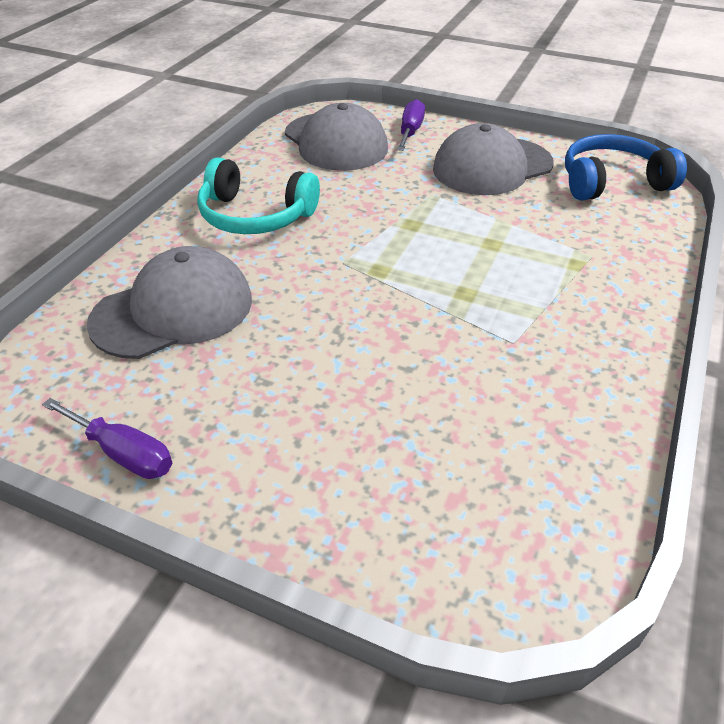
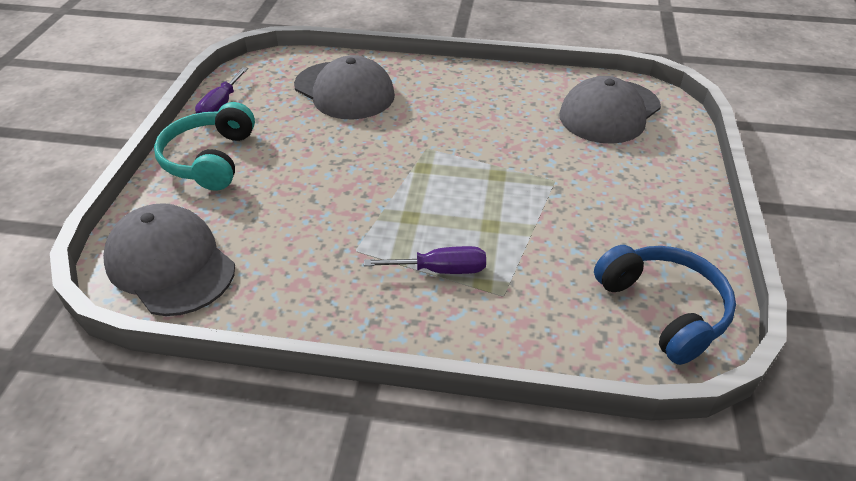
camera: 75 degrees right, 0 degrees up
turquoise headphones [197,157,320,234] -> turquoise headphones moved to [154,102,255,191]
purple screwdriver [397,99,425,151] -> purple screwdriver moved to [364,246,486,274]
grey cap [433,123,554,195] -> grey cap moved to [103,203,235,316]

